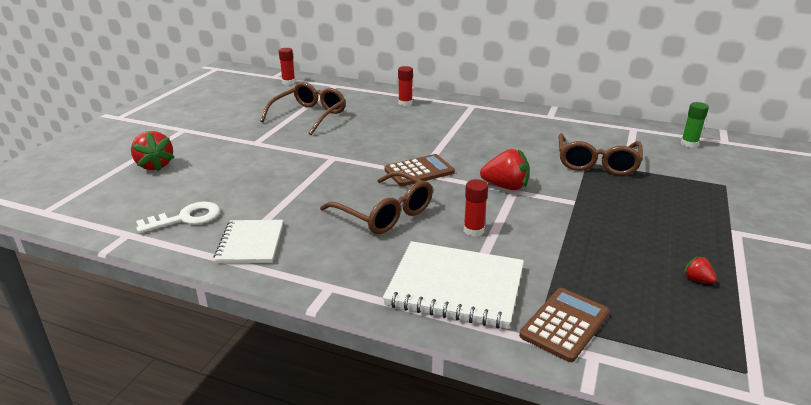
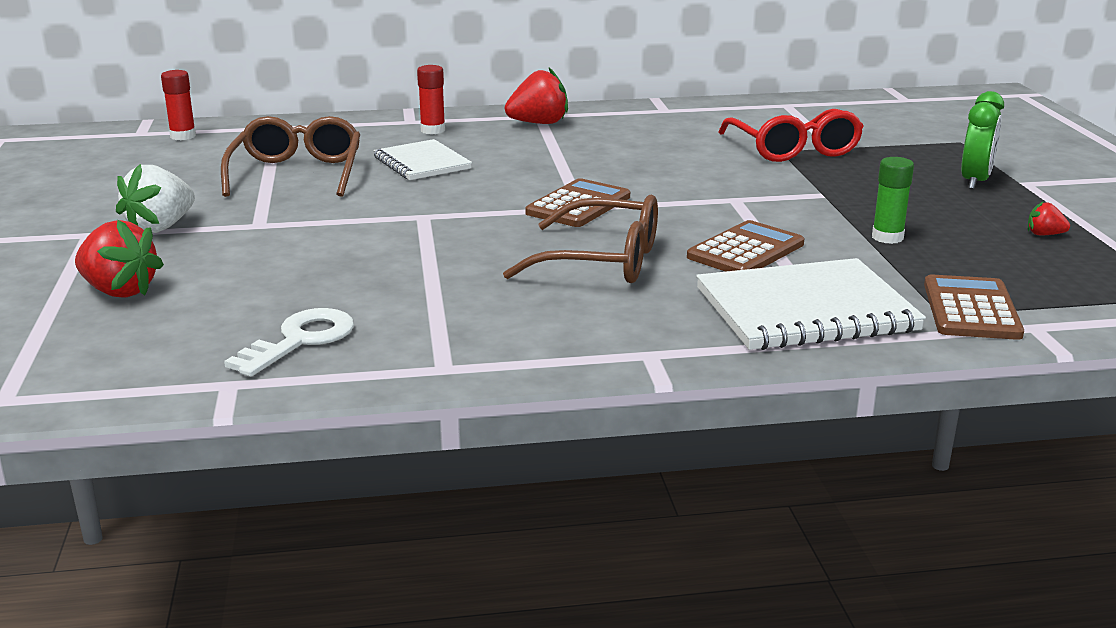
camera: 30 degrees left, 5 degrees down
white notebook [213,220,283,263] -> white notebook moved to [373,139,472,180]
red glue stick [464,179,488,237] -> brown calculator [687,220,804,272]
red strawberry [480,149,530,190] -> red strawberry moved to [505,68,568,124]
brown glasses [559,133,643,175] -> red glasses [719,109,864,162]
green glue stick [681,102,709,148] -> green glue stick moved to [872,157,914,244]
none -> white strawberry [116,164,195,233]
none -> green clock [961,91,1004,190]

